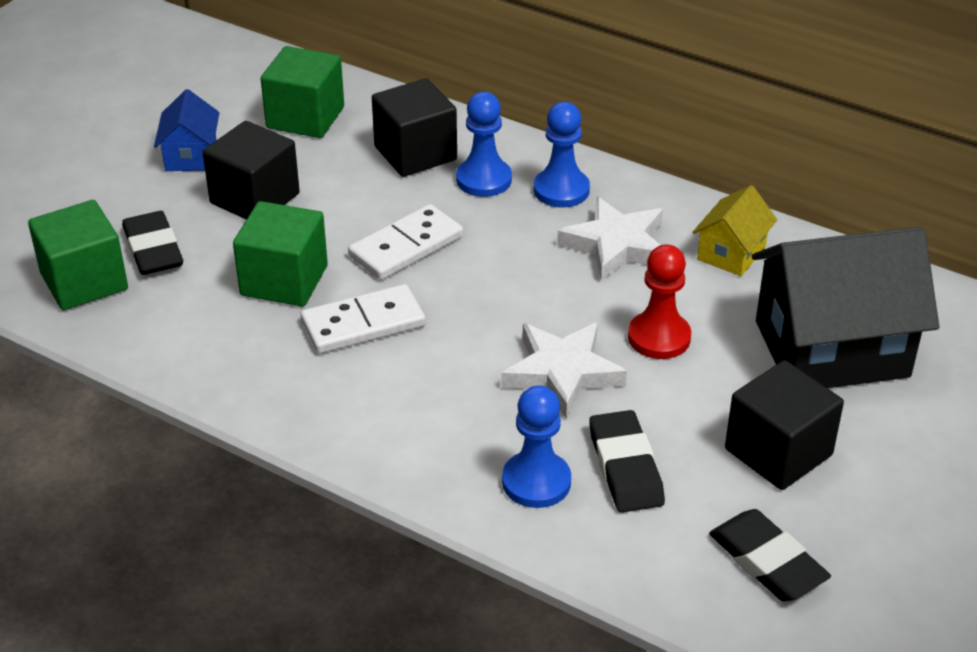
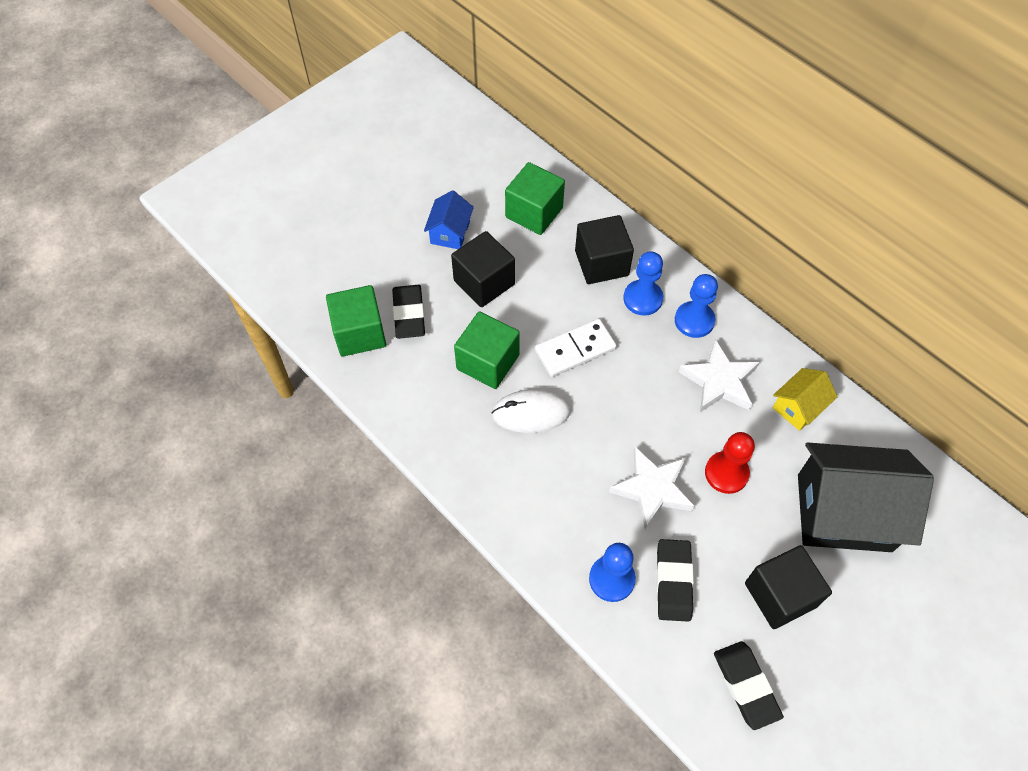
camera: 15 degrees right, 20 degrees up
white domino [301,284,426,354] -> white mouse [492,389,571,433]

